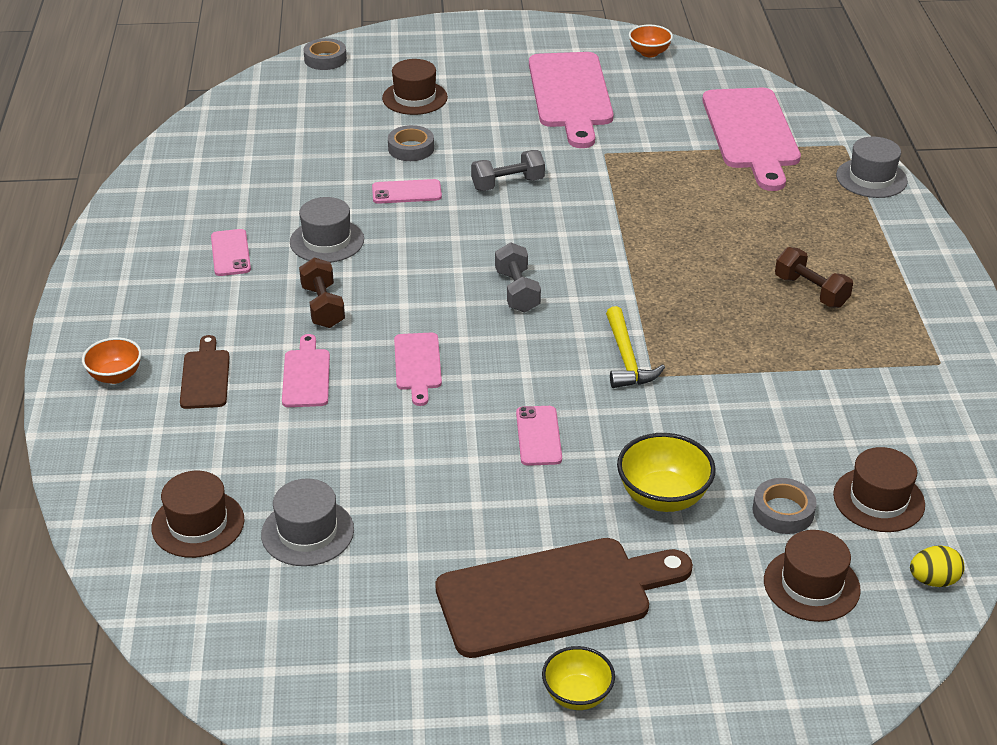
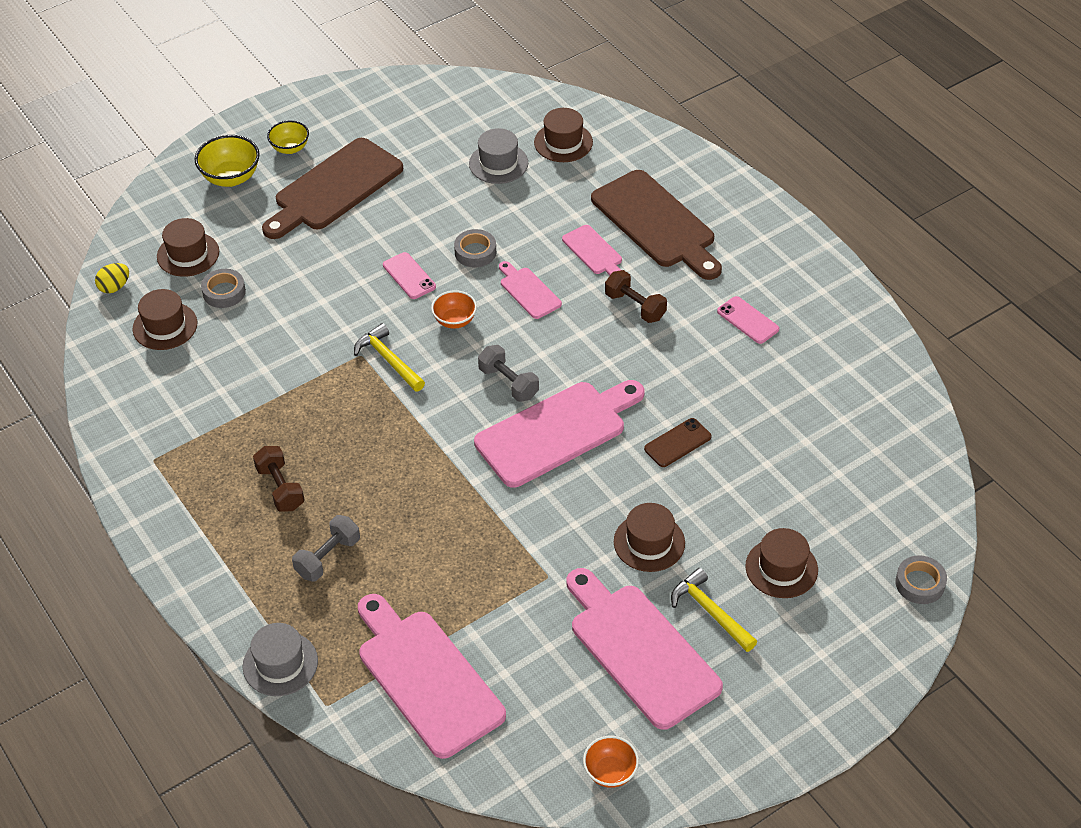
camera: 150 degrees right, 10 degrees up
orange bowl [82,337,142,384] -> orange bowl moved to [431,290,477,329]
brown cutting board [180,335,230,409] -> brown cutting board [591,170,722,280], size x2.04
grey hat [290,197,364,262] -> none
pink phone [372,179,442,204] -> brown phone [644,418,711,467]
grey tape [388,125,434,161] -> grey tape moved to [454,229,496,268]
grey dumbbell [471,150,545,191] -> grey dumbbell moved to [292,515,360,581]
yellow bowl [617,433,716,512] -> yellow bowl moved to [195,135,260,187]
brown dumbbell [775,247,853,308] -> brown dumbbell turned 45 degrees clockwise [253,446,305,512]
none -> pink cutting board [474,380,645,488]
none -> brown hat [614,503,685,572]
none -> yellow hammer [671,568,757,652]

